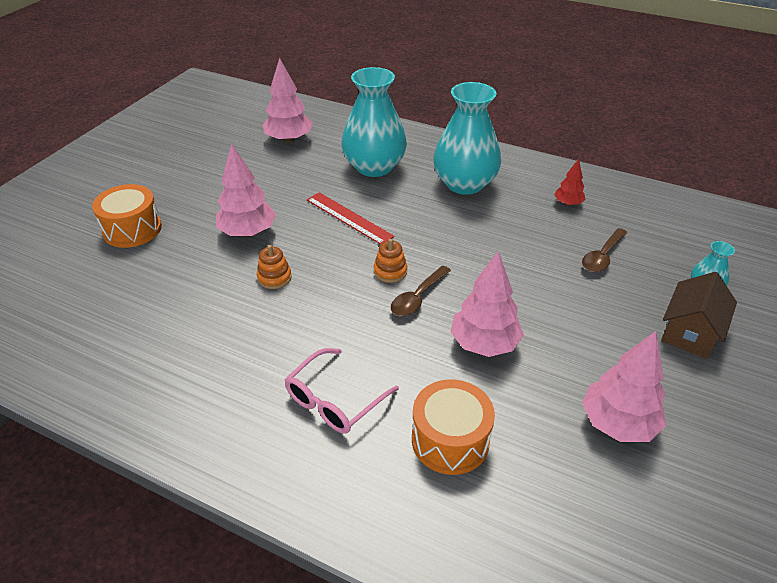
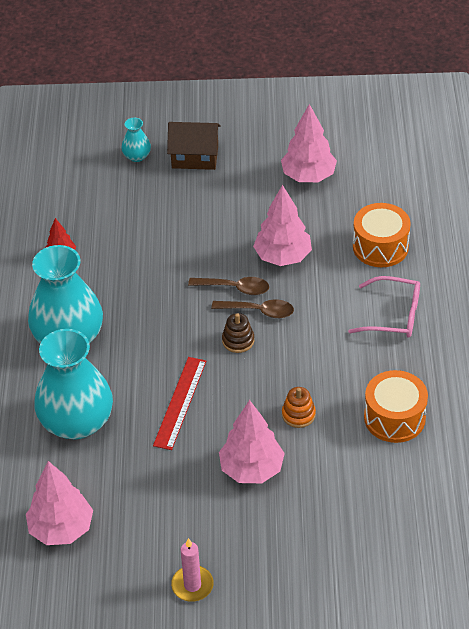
camera: 115 degrees left, 5 degrees up
orange drum [92,184,162,248] -> orange drum moved to [364,370,428,443]
orange stacking toy [374,239,407,283] -> brown stacking toy [222,313,254,353]
brown spoon [582,228,627,272] -> brown spoon moved to [188,277,269,295]
none -> pink candle [171,538,214,602]

